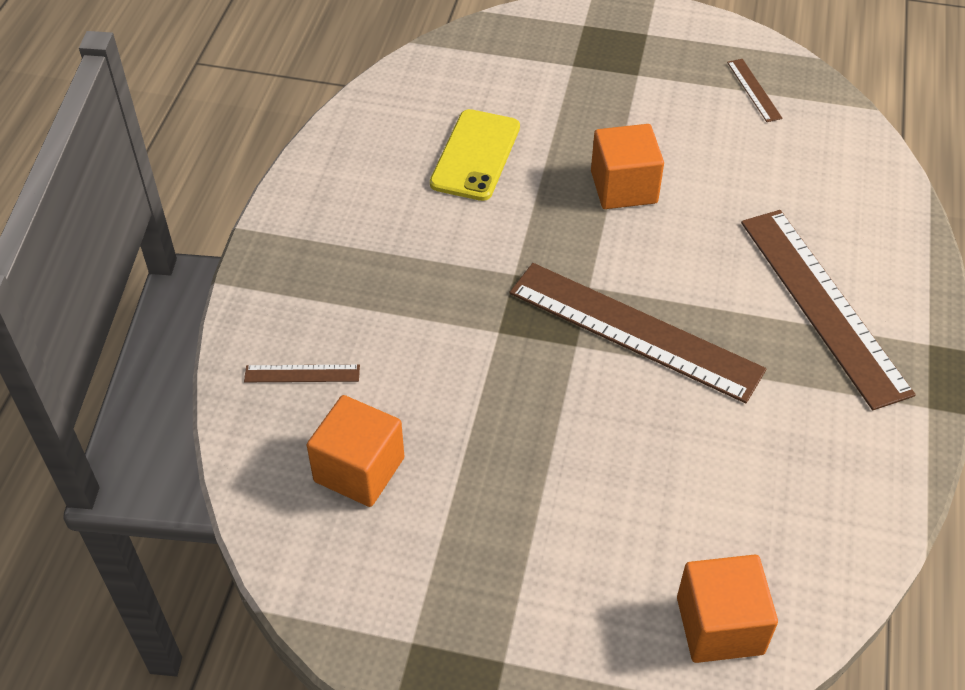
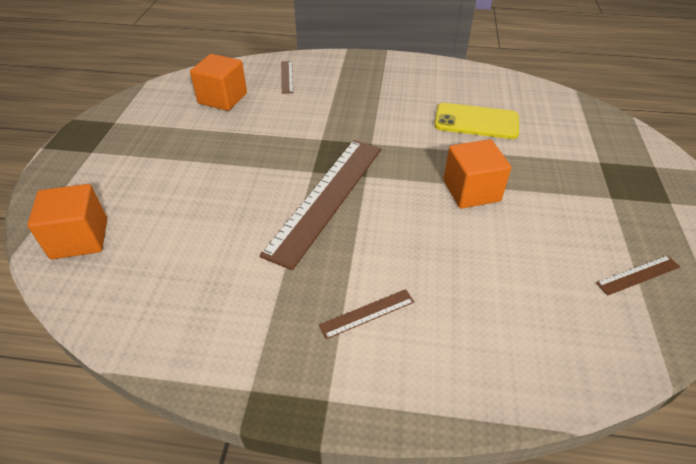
camera: 85 degrees right, 5 degrees down
brown ruler [741,210,916,410] -> brown ruler [319,289,414,339], size x0.42

